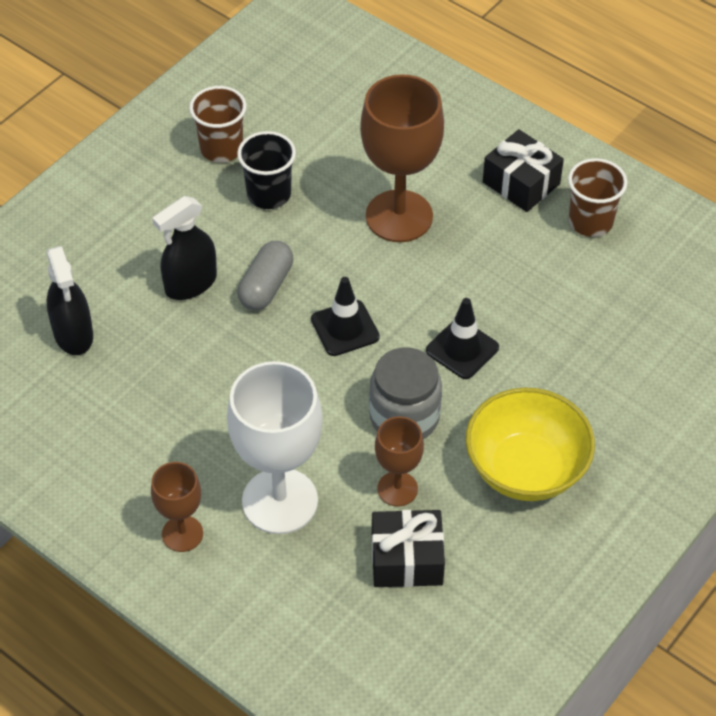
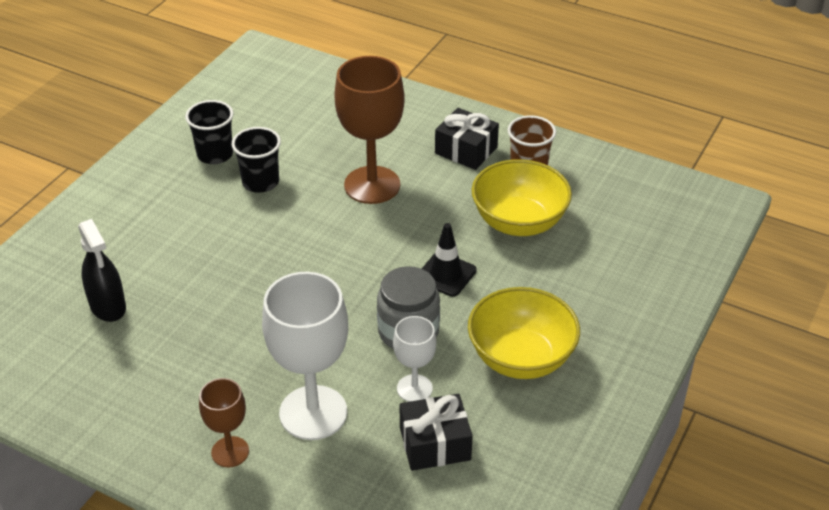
camera: 10 degrees left, 10 degrees down
black spray bottle [152,196,217,300] -> none
brown cup [189,86,247,163] -> black cup [185,100,234,164]
grey capsule [238,241,293,310] -> none
black traffic cone [311,277,380,356] -> none
brown goblet [375,416,424,506] -> white goblet [393,316,437,402]
none -> yellow bowl [472,159,572,236]

